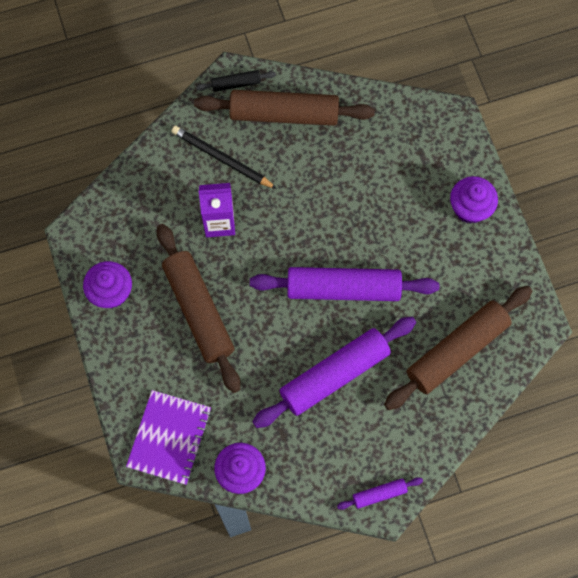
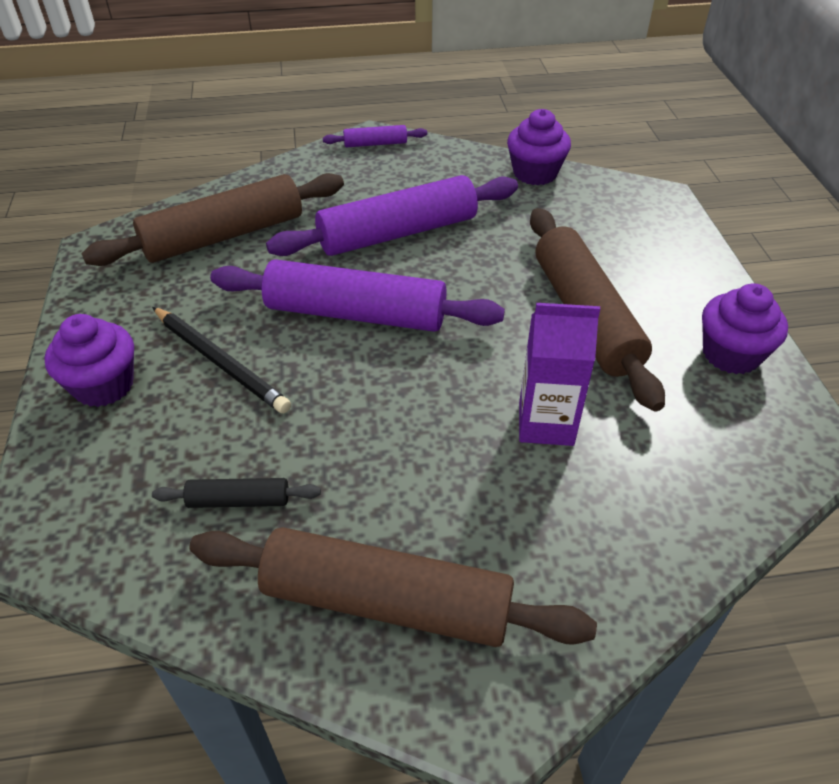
camera: 170 degrees left, 25 degrees down
purple notebook [126,390,211,485] -> none
black pencil [171,126,277,189] -> black pencil moved to [152,307,291,413]
black rolling pin [196,70,276,92] -> black rolling pin moved to [152,478,321,508]

